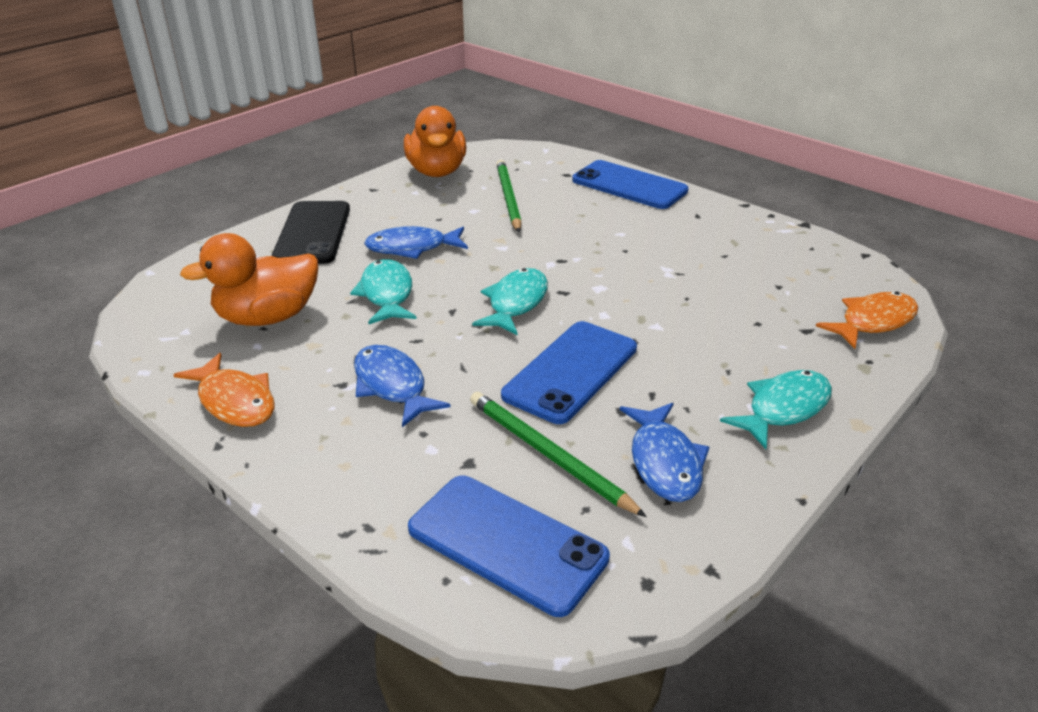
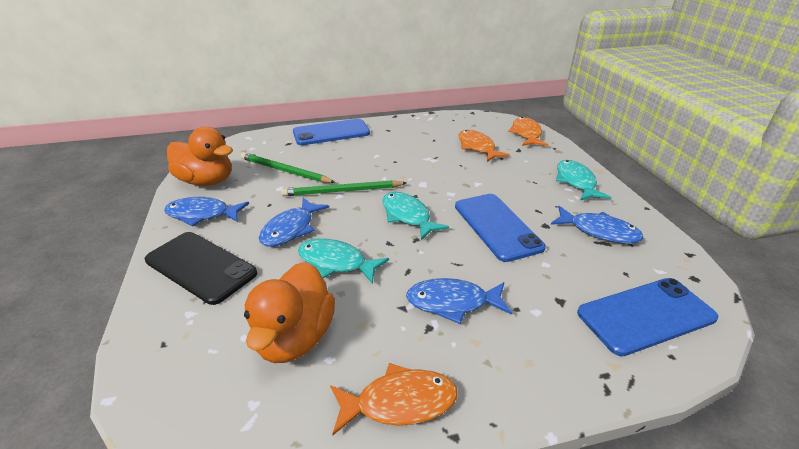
camera: 55 degrees left, 0 degrees up
green pencil [470,392,647,517] -> green pencil moved to [281,180,407,196]
none -> blue fish [164,197,249,226]
none -> orange fish [458,130,510,162]

